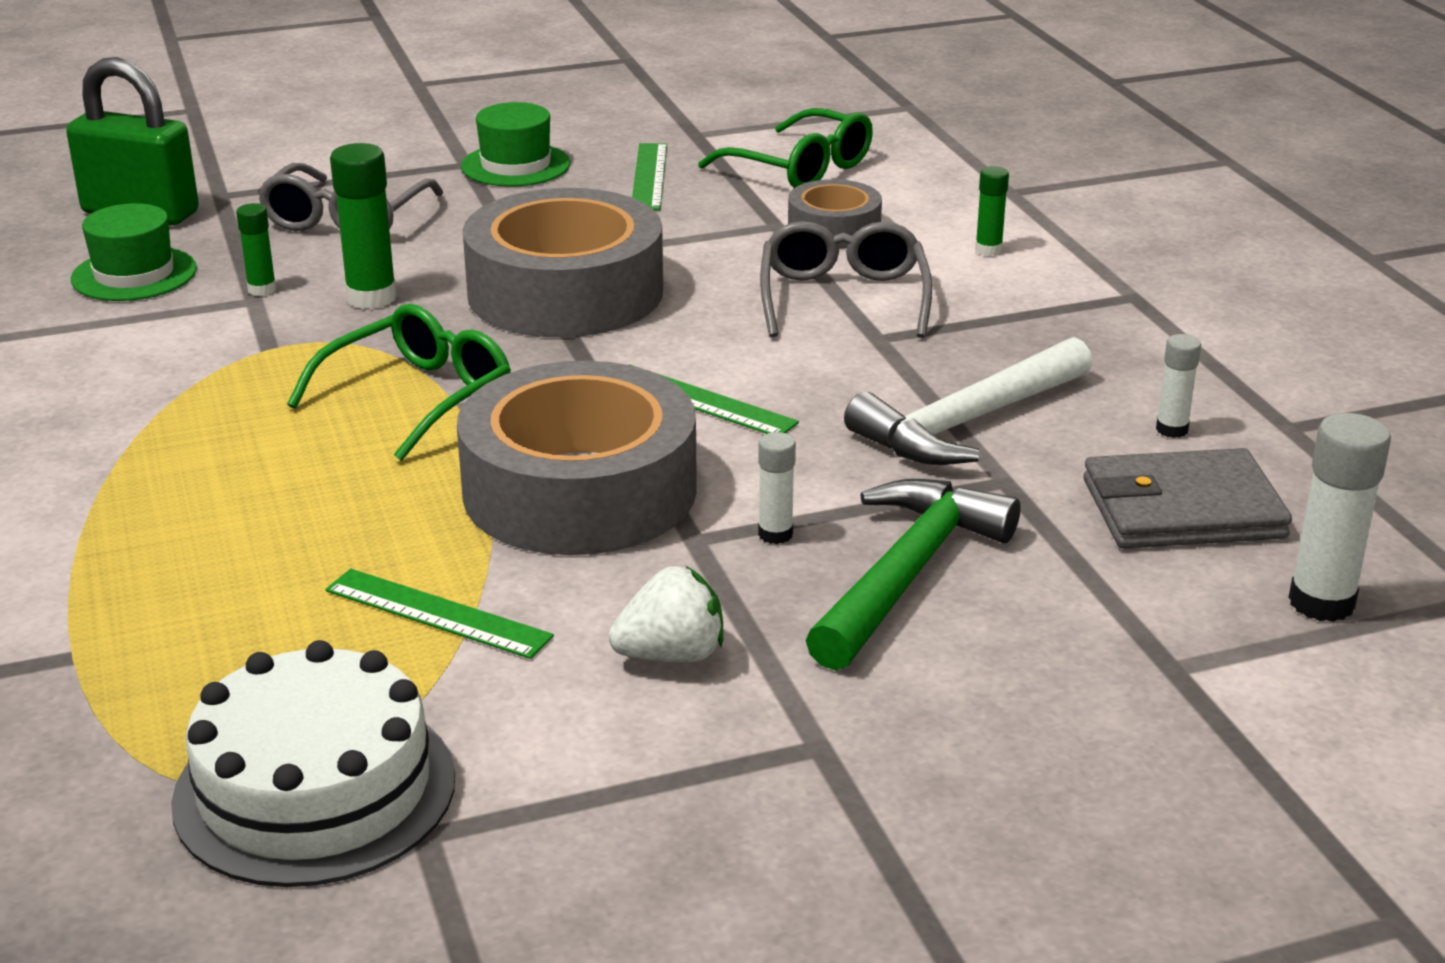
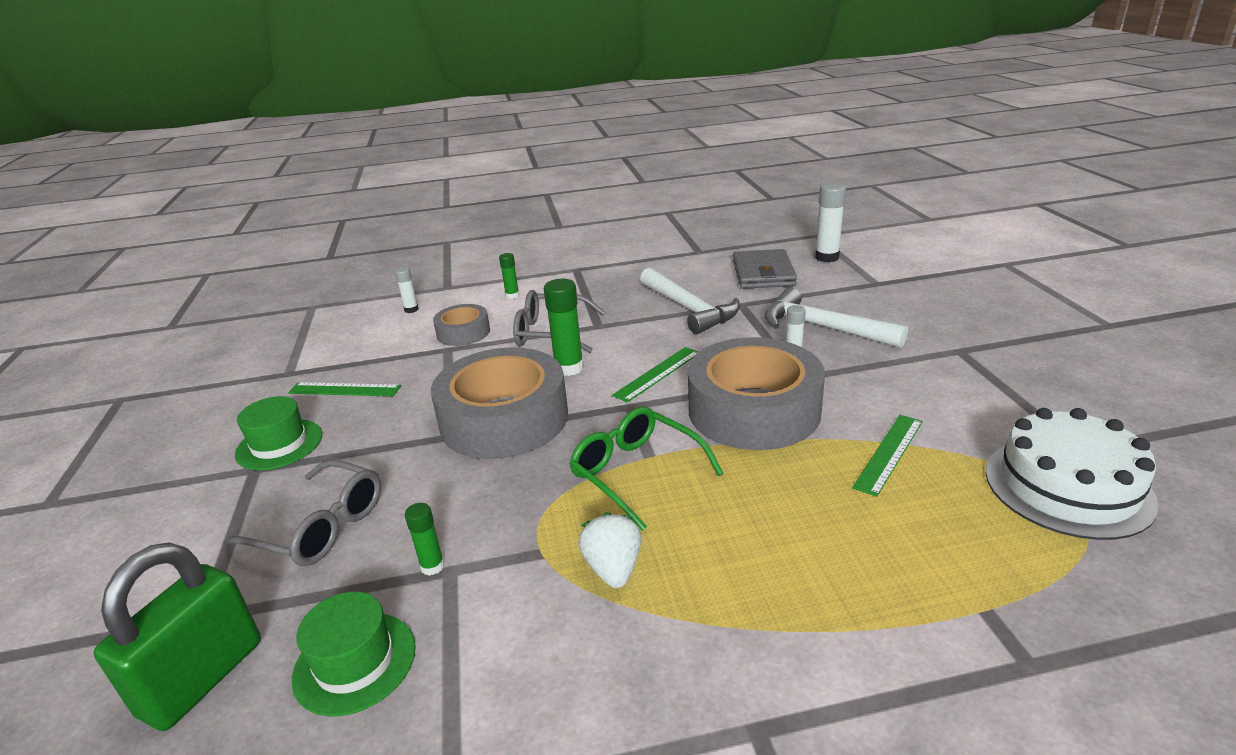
camera: 80 degrees left, 0 degrees up
green glue stick [330,143,397,309] -> green glue stick moved to [543,279,584,376]
white strawberry [609,566,723,663] -> white strawberry moved to [578,512,641,588]
green glasses [698,108,873,188] -> none
green hammer [806,479,1021,670] -> white hammer [764,288,908,348]
white glue stick [1156,334,1201,438] -> white glue stick moved to [395,267,419,313]

